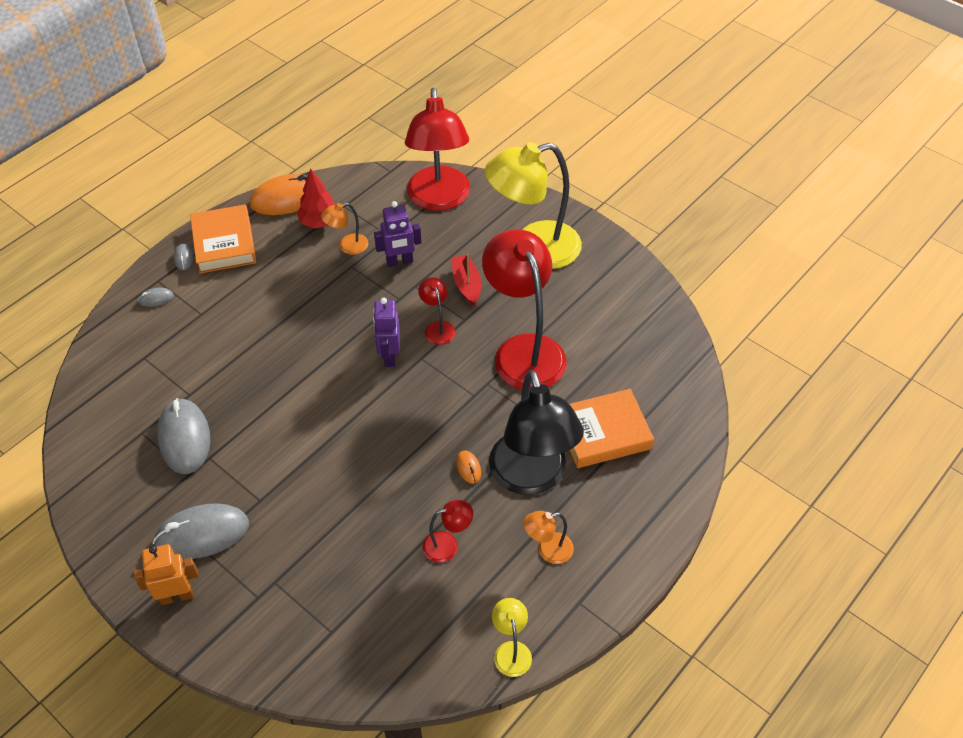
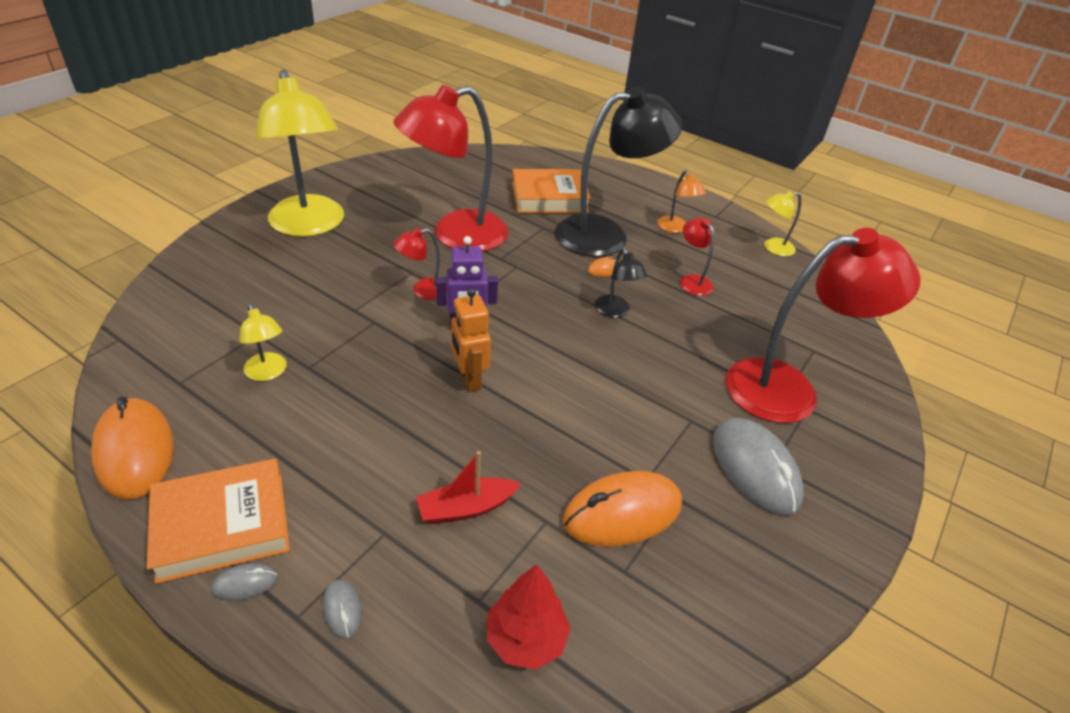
camera: 100 degrees left, 10 degrees down
orange robot [134,544,199,605] -> orange robot moved to [451,288,491,392]
grey mouse [157,398,211,474] -> orange mouse [563,471,682,547]
red tree [297,169,336,229] -> red tree moved to [487,564,571,670]
orange lamp [321,203,368,255] -> yellow lamp [239,304,287,381]
purple robot [374,201,422,267] -> none
red lamp [405,88,470,211] -> red lamp moved to [726,228,921,423]
red boat [452,253,481,306] -> red boat moved to [416,451,521,524]
orange book [569,389,654,468] -> orange book turned 75 degrees counterclockwise [512,169,591,213]
none -> black lamp [595,248,647,318]

